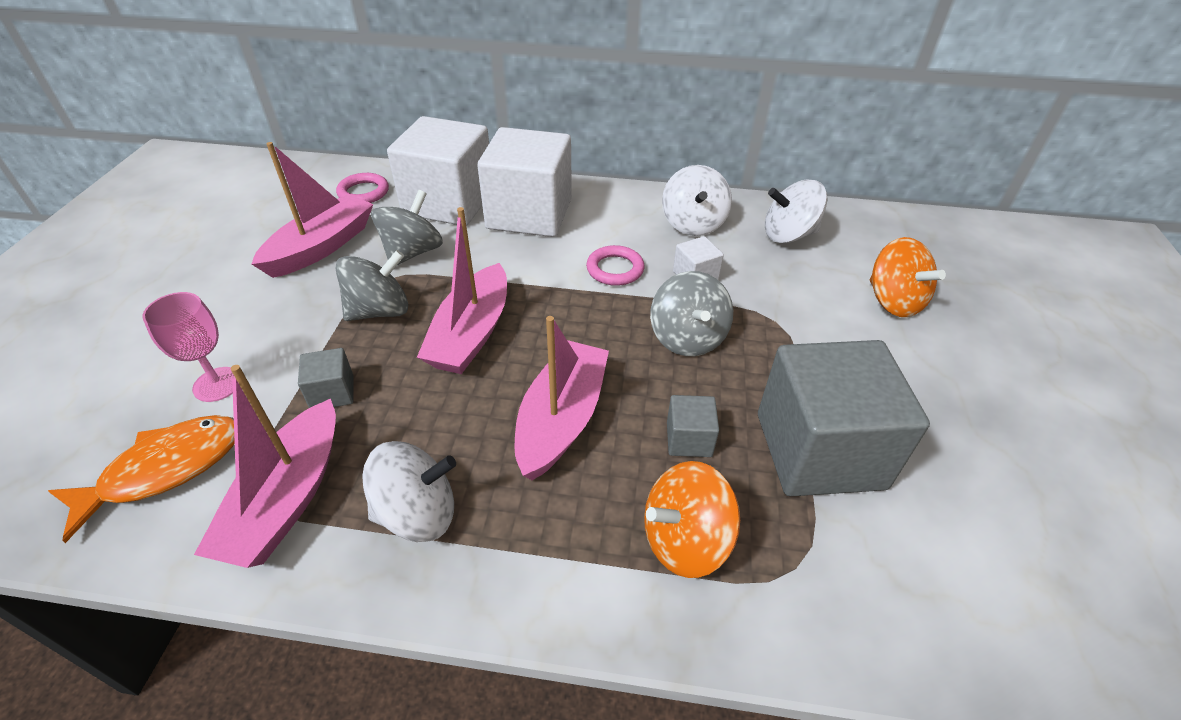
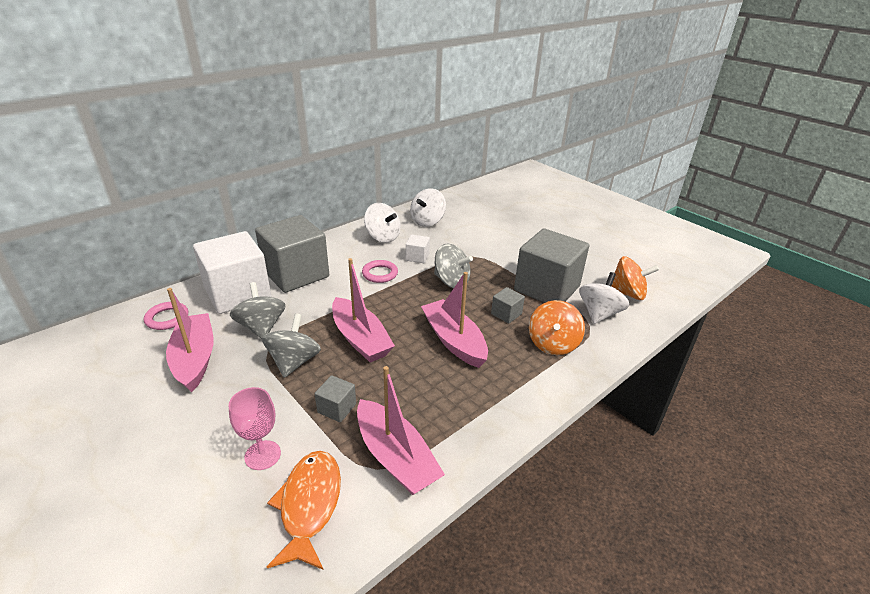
camera: 50 degrees left, 10 degrees down
white spinning top [362,441,456,542] -> white spinning top moved to [579,272,629,324]
white cube [477,127,572,237] -> grey cube [255,215,329,293]
orange spinning top [870,237,946,317] -> orange spinning top moved to [611,256,659,300]

